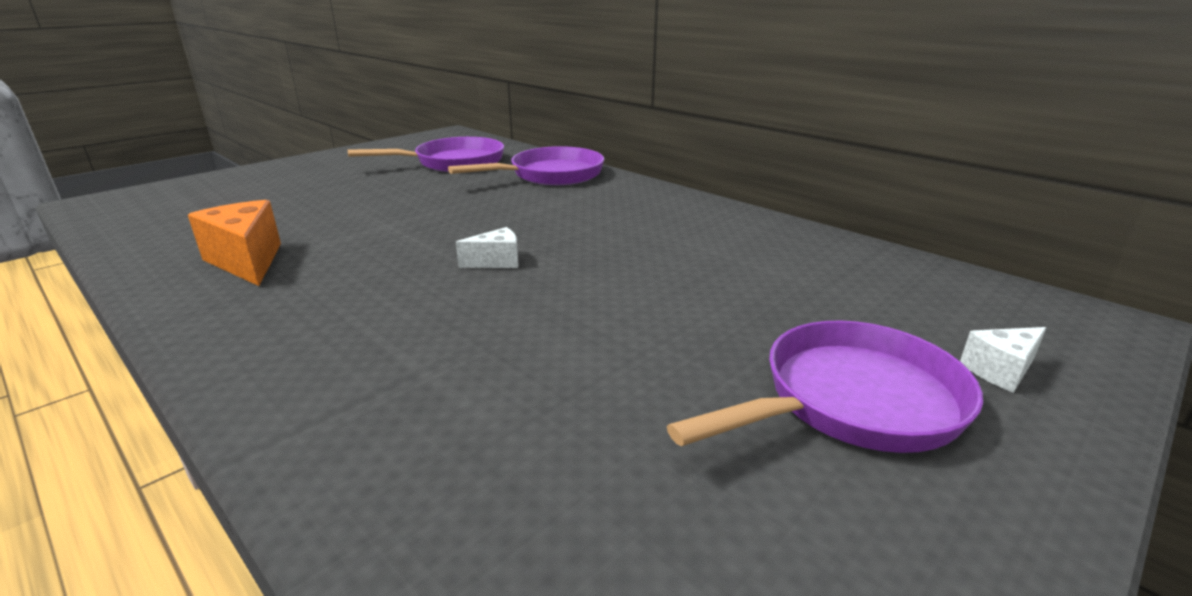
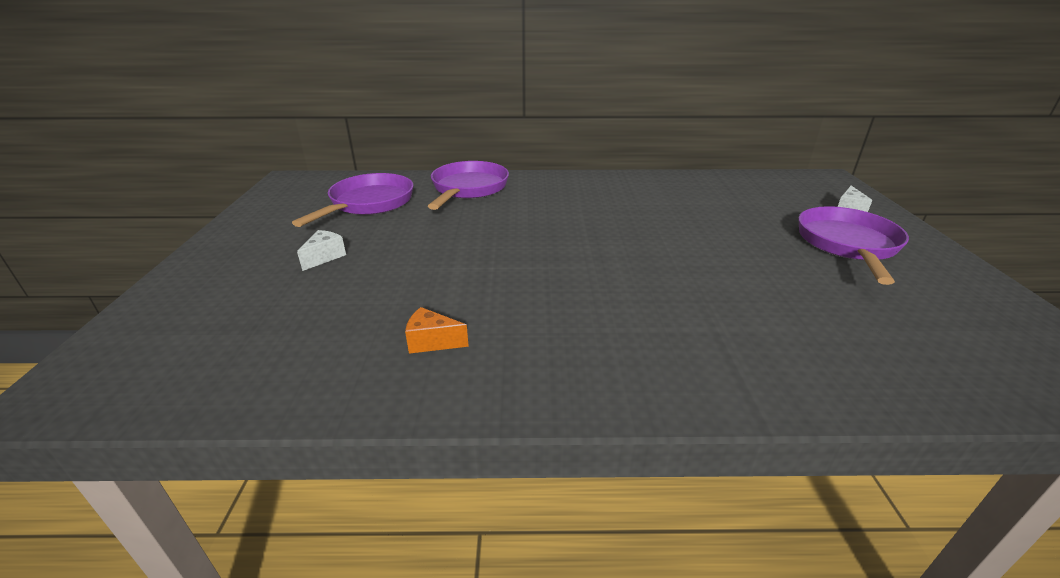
camera: 45 degrees left, 5 degrees up
orange cheese [188,200,281,286] -> orange cheese [405,307,469,354], size x0.57
white cheese [456,227,518,268] -> white cheese moved to [297,230,346,271]

